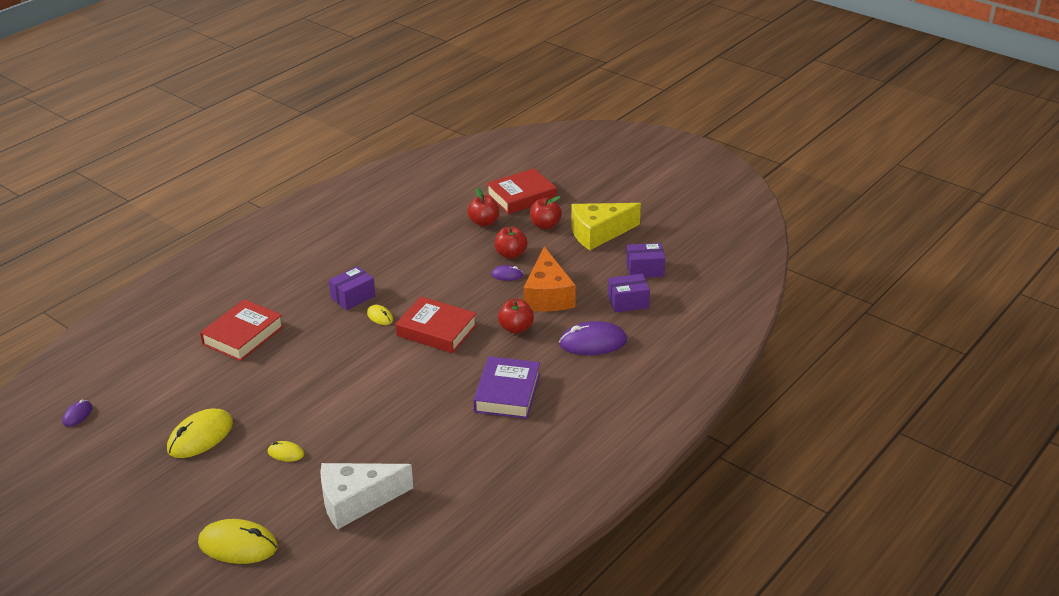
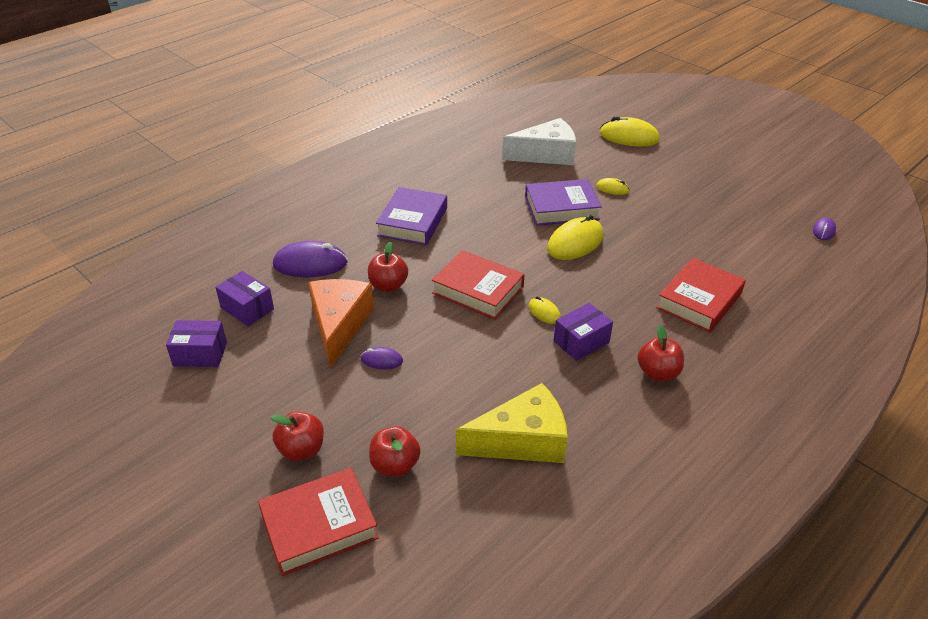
camera: 175 degrees left, 5 degrees up
yellow mouse [167,409,233,458] -> yellow mouse moved to [547,215,603,260]
red apple [495,227,528,259] -> red apple moved to [638,325,684,381]
yellow cheese [571,203,641,250] -> yellow cheese moved to [456,383,568,463]
purple box [608,274,650,312] -> purple box turned 45 degrees clockwise [215,271,274,326]
none -> purple book [525,179,602,226]

